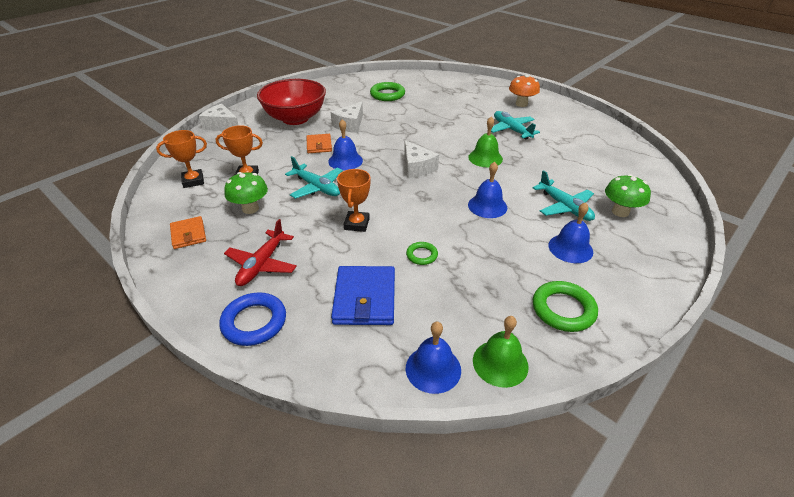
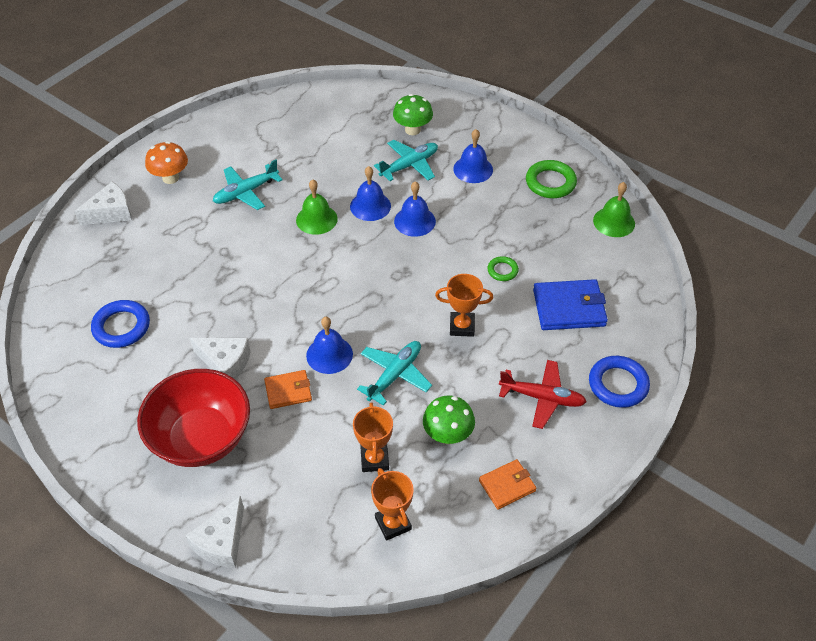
camera: 95 degrees left, 10 degrees up
green ring [370,82,405,101] -> blue ring [91,300,150,348]
white cheese [404,140,439,178] -> white cheese moved to [75,182,132,225]
blue bell [406,322,461,394] -> blue bell moved to [350,166,391,221]

